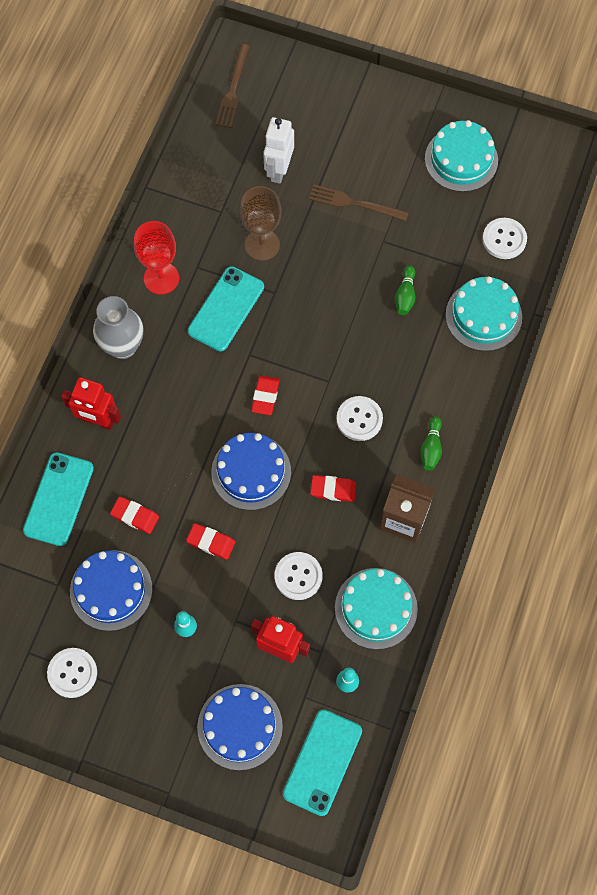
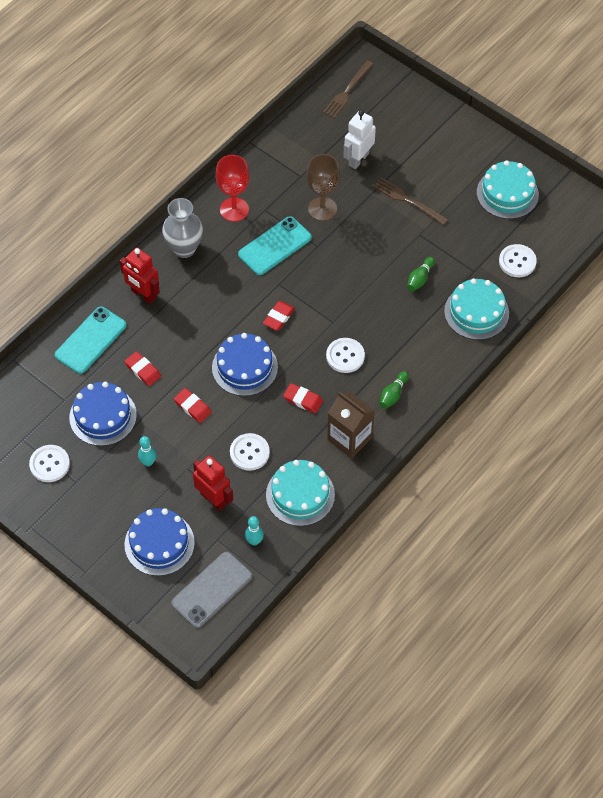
camera: 20 degrees right, 10 degrees down
turquoise phone [283,709,362,816] -> grey phone [171,552,252,628]

